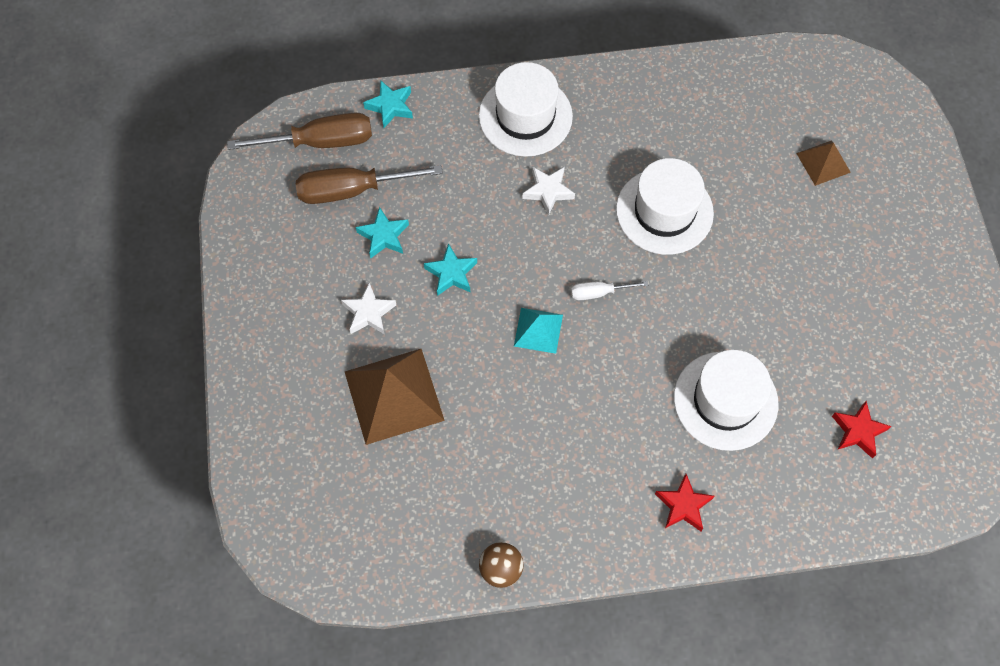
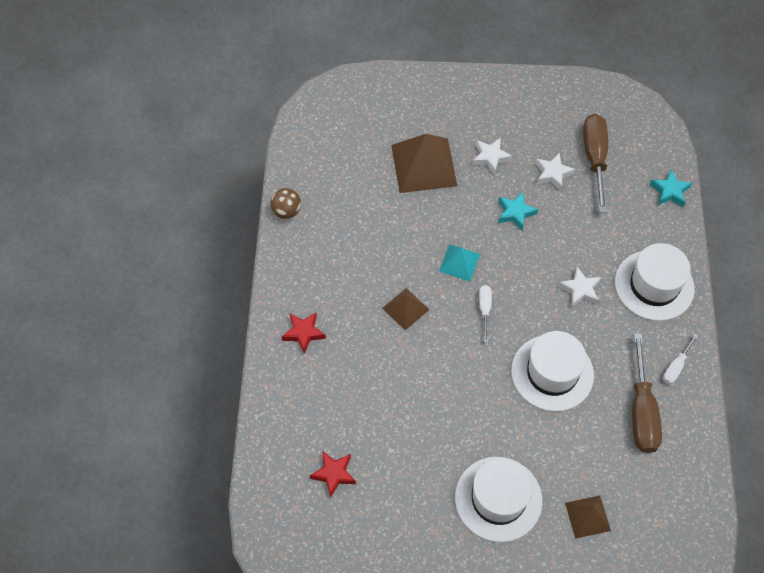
camera: 100 degrees right, 5 degrees down
brown screwdriver [227,113,372,150] -> brown screwdriver moved to [632,333,662,453]
turquoise star [356,207,409,258] -> white star [535,153,575,191]
white hat [674,350,779,451] -> white hat moved to [455,457,542,542]
none -> brown pyramid [382,288,429,330]
none -> white screwdriver [663,334,698,384]

